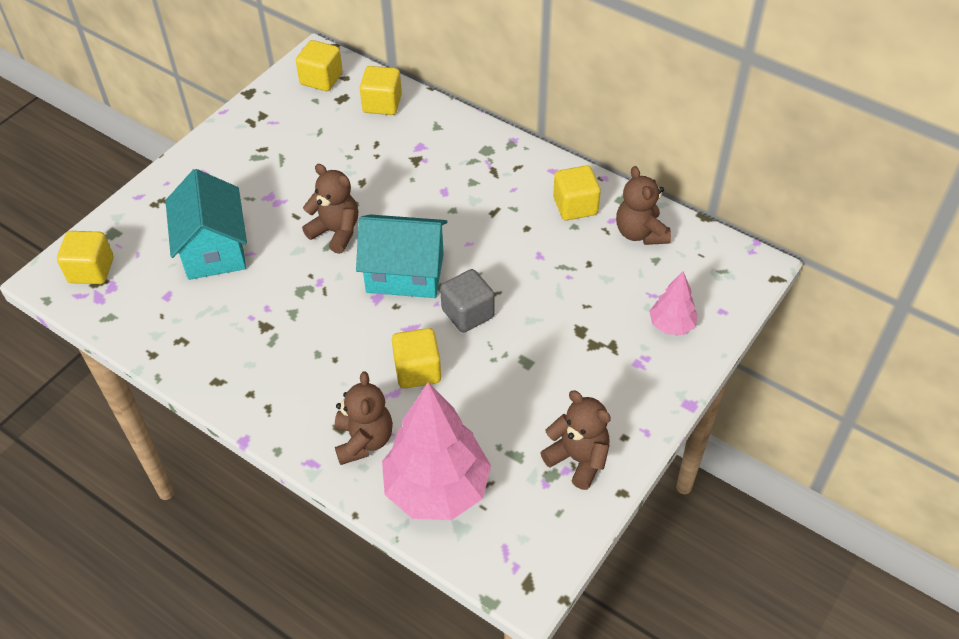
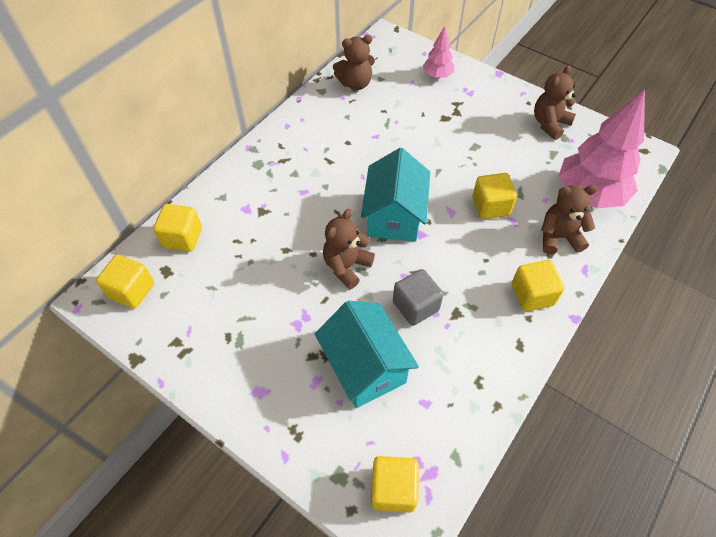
camera: 90 degrees left, 5 degrees up
turquoise house [166,169,247,280] -> turquoise house turned 75 degrees clockwise [315,301,419,408]
grey cube [440,269,495,333] -> grey cube moved to [393,269,444,326]
yellow cube [553,165,601,220] -> yellow cube moved to [512,260,565,311]

